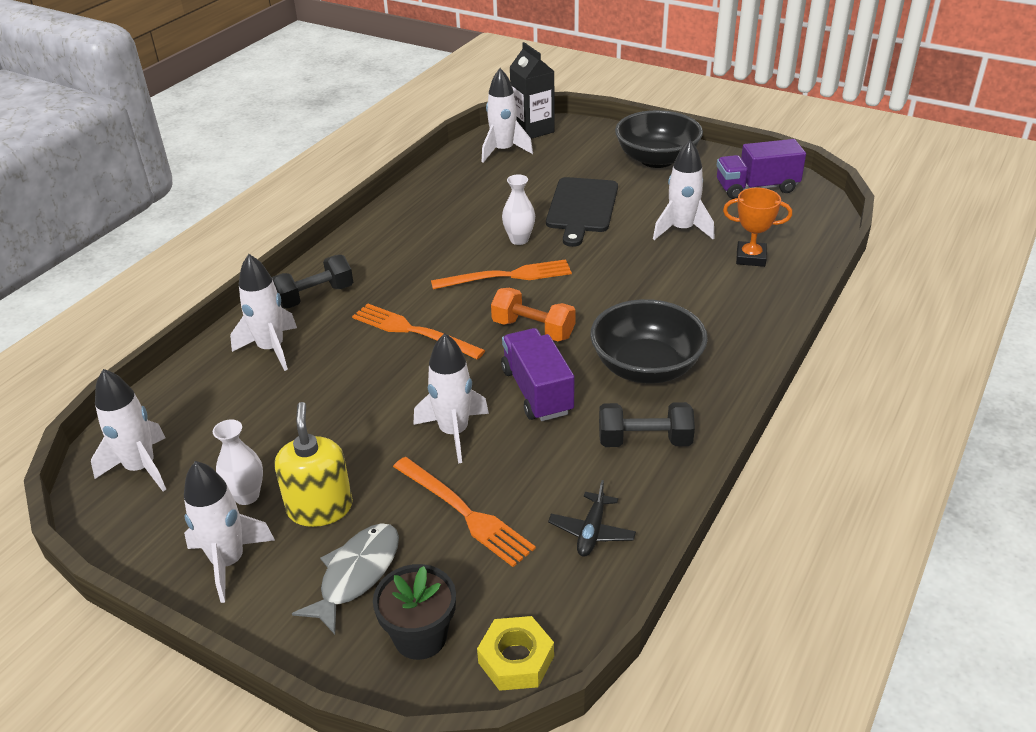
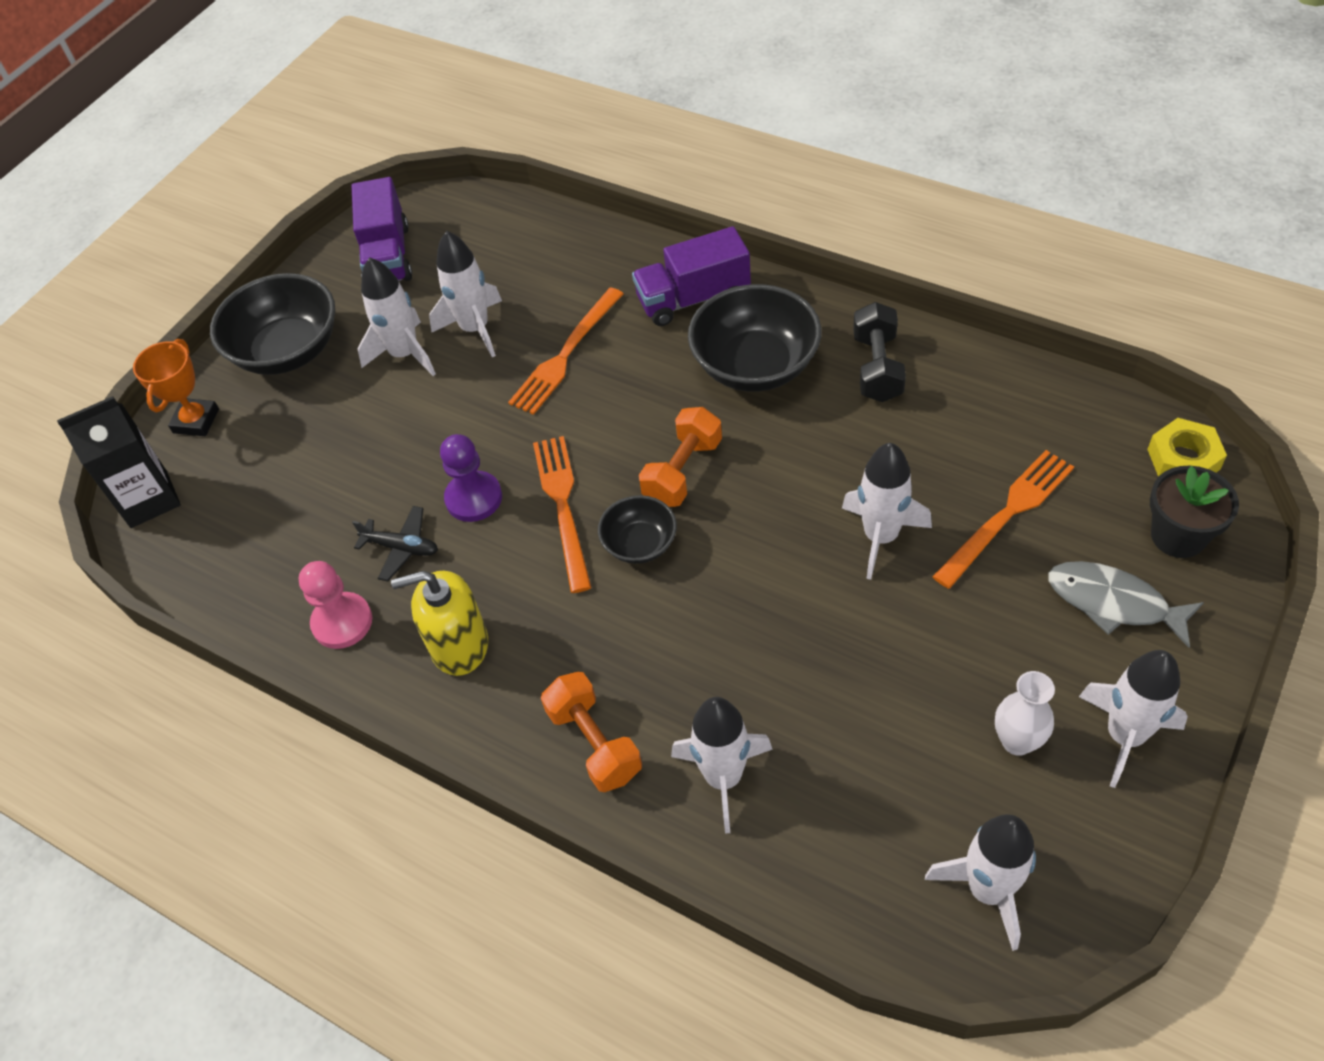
camera: 85 degrees left, 15 degrees up
black dumbbell [272,255,353,309] -> orange dumbbell [541,672,642,792]
yellow soap dispenser [274,402,353,527] -> yellow soap dispenser moved to [391,571,488,676]
orange fork [352,303,485,360] -> orange fork moved to [508,288,624,415]
white rocket [482,68,533,163] -> white rocket moved to [357,257,436,376]
purple truck [501,328,575,421] -> purple truck moved to [632,226,751,326]
white vase [502,174,535,245] -> purple pawn [440,434,502,522]
black cutting board [546,177,618,247] -> none
black plane [548,480,636,557] -> black plane moved to [352,506,438,581]
orange trophy [723,188,792,267] -> orange trophy moved to [133,339,219,436]
none -> pink pawn [299,561,372,649]
none -> black bowl [598,495,677,564]

